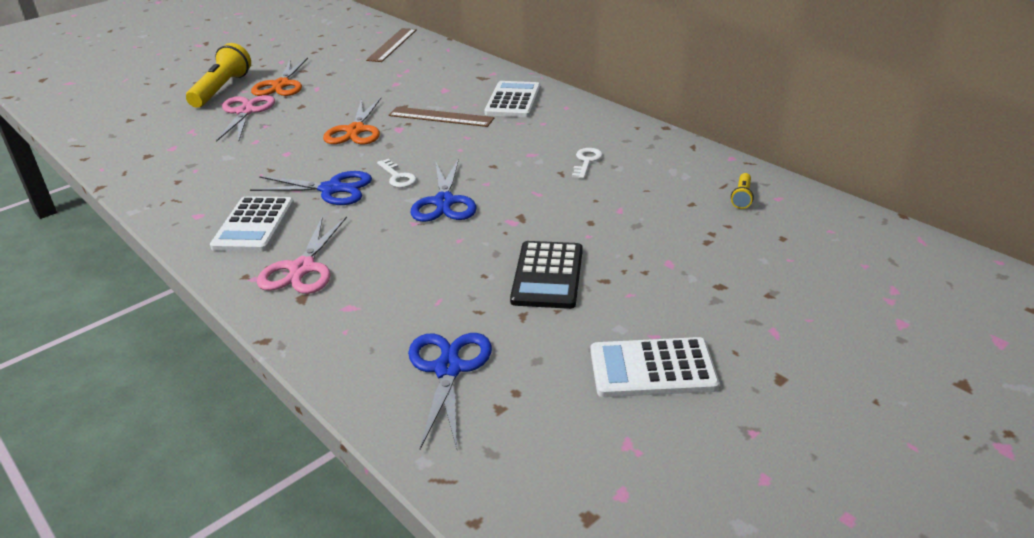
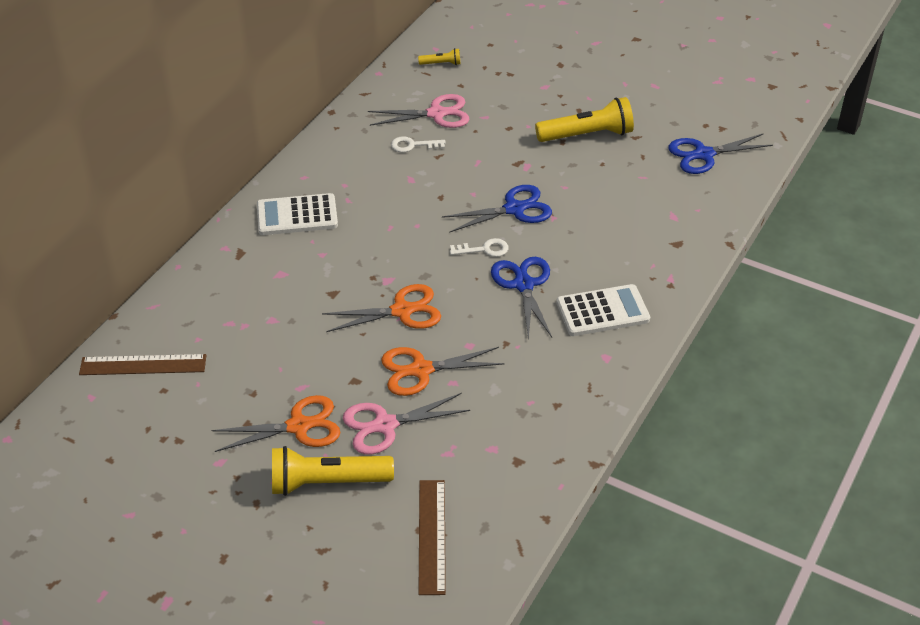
camera: 110 degrees left, 10 degrees up
pink scissors [257,216,347,294] -> pink scissors moved to [368,94,470,128]
white key [377,159,417,188] -> white key turned 45 degrees clockwise [450,238,508,257]
brown ruler [389,107,494,127] -> brown ruler moved to [418,480,446,595]
black calculator [510,241,583,309] -> yellow flashlight [535,97,634,142]
white calculator [591,337,719,397] -> none
none -> orange scissors [381,347,505,396]

